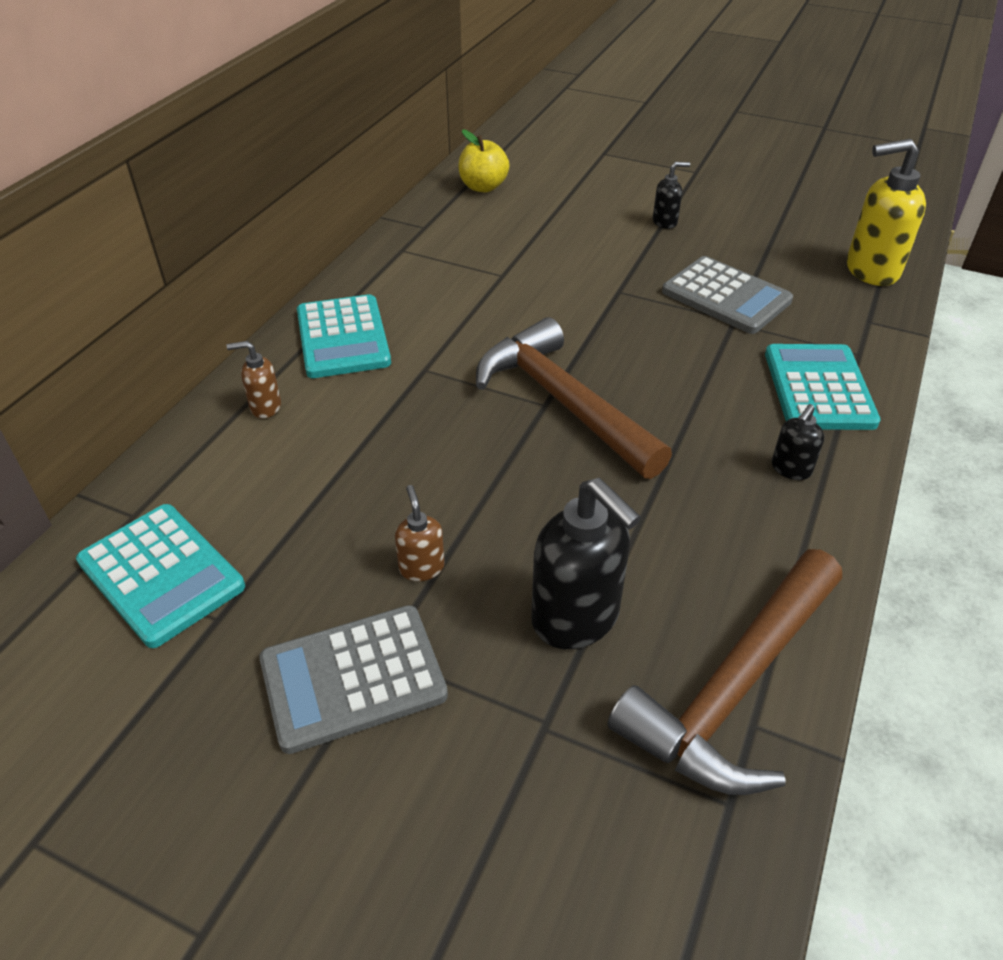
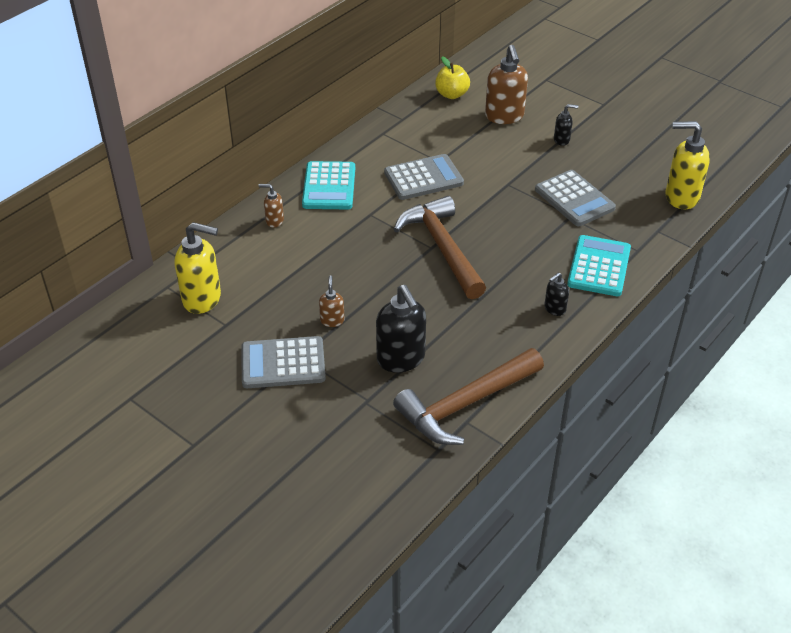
camera: 15 degrees right, 0 degrees up
turquoise calculator [76,504,245,648] -> yellow soap dispenser [174,222,221,314]
none -> grey calculator [384,154,464,200]
none -> brown soap dispenser [485,45,528,124]

